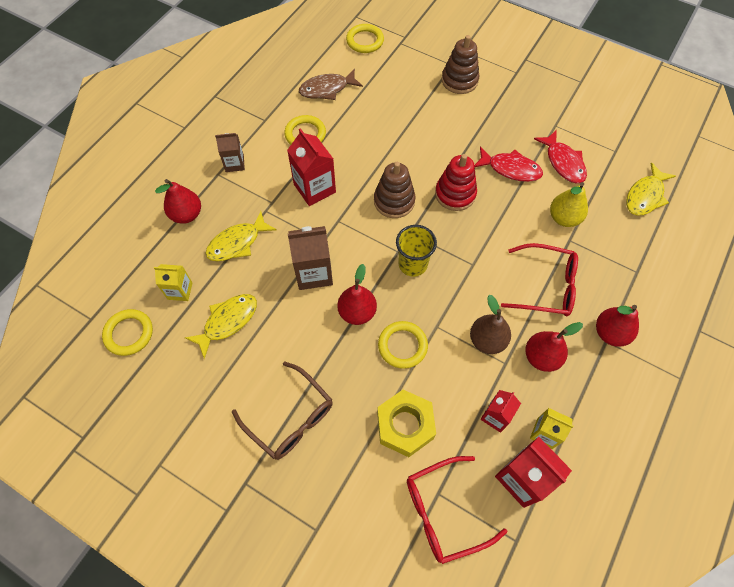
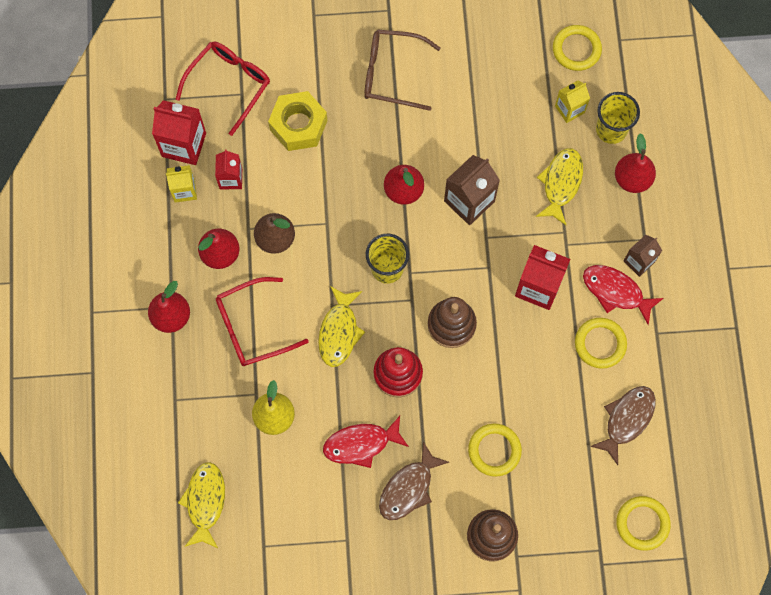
camera: 145 degrees right, 10 degrees up
yellow fish [185,294,257,359] -> yellow fish moved to [318,286,365,367]
yellow ring [378,321,428,369] -> yellow ring moved to [468,424,522,477]
red fish [534,130,587,183] -> red fish moved to [583,265,664,325]
none -> brown fish [379,442,449,520]
none -> yellow cup [596,92,640,144]

